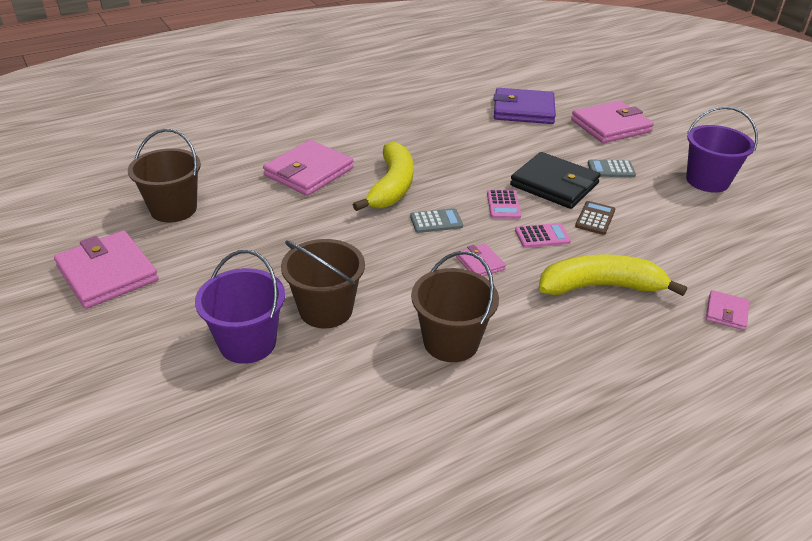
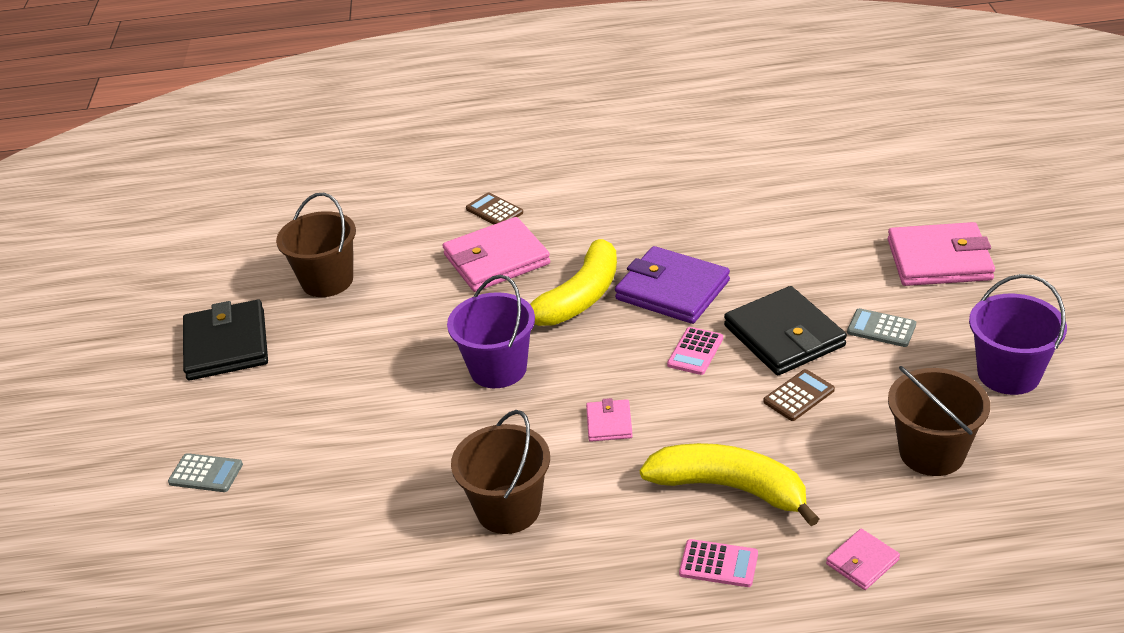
camera: 30 degrees right, 0 degrees up
pink wallet [54,231,159,309] -> black wallet [183,300,268,380]
purple bucket [195,250,285,364] -> purple bucket moved to [447,275,535,388]
brown bucket [281,239,365,328] -> brown bucket moved to [888,366,990,476]
grey calculator [410,208,463,233] -> grey calculator moved to [168,453,243,492]
purple wallet [493,88,556,124] -> purple wallet moved to [615,246,730,324]
pink calculator [515,223,571,248] -> pink calculator moved to [679,539,758,587]
none -> brown calculator [466,192,523,225]

